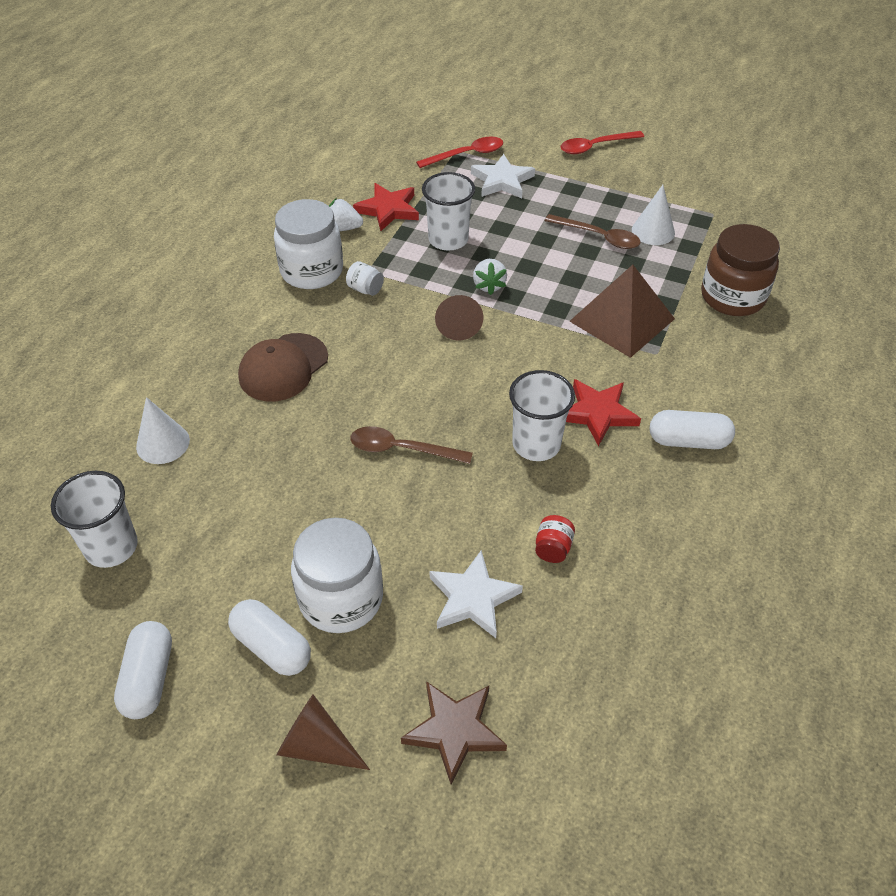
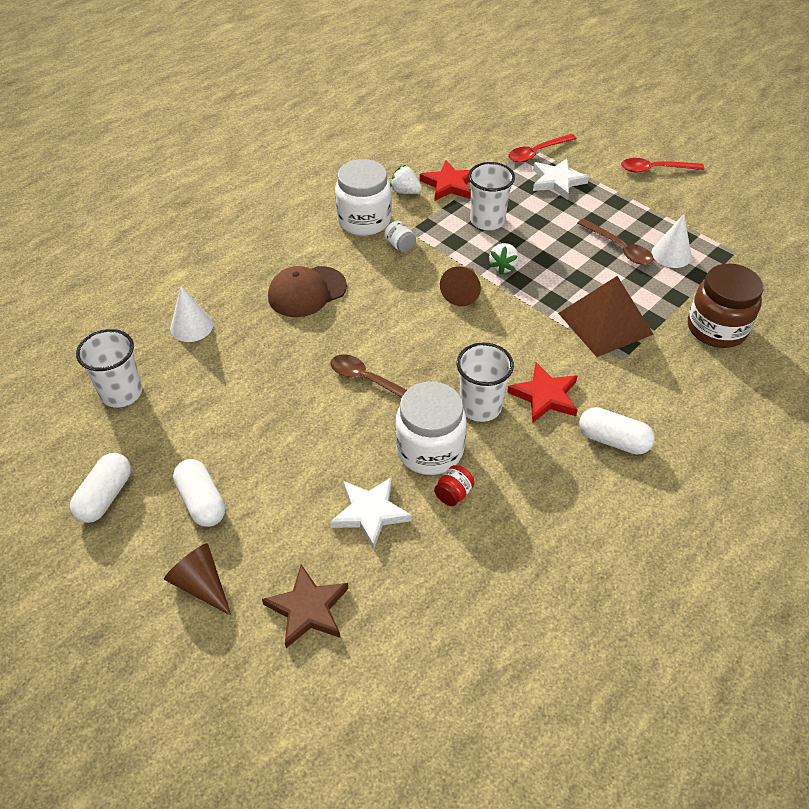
camera: 20 degrees right, 0 degrees up
white jar [291,518,383,633] -> white jar moved to [395,382,466,475]
red spoon [416,137,503,168] -> red spoon turned 150 degrees clockwise [509,134,577,162]

